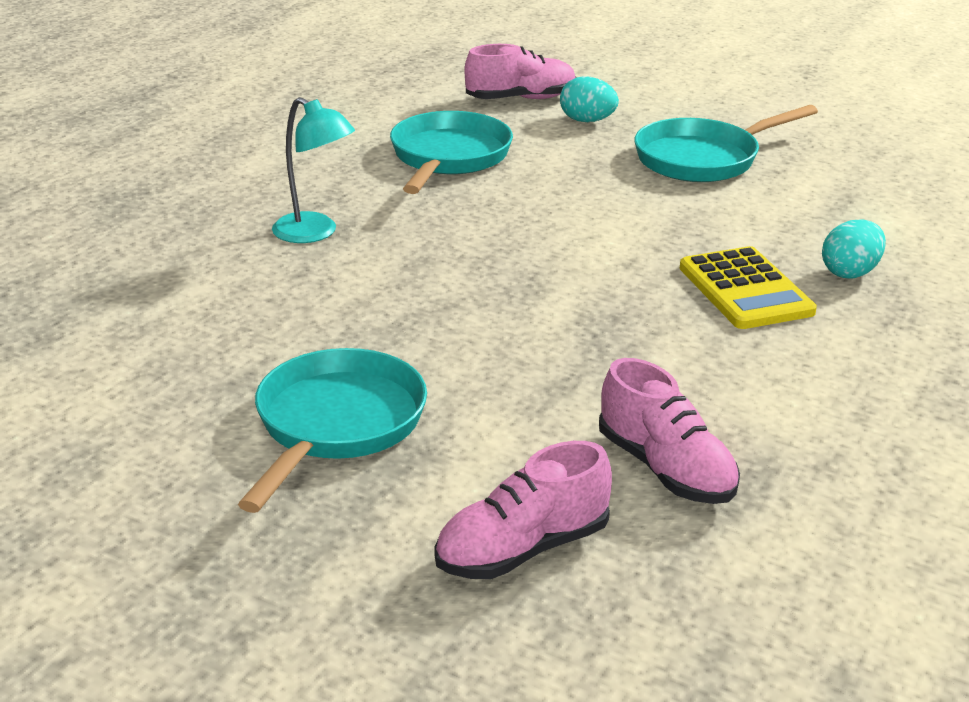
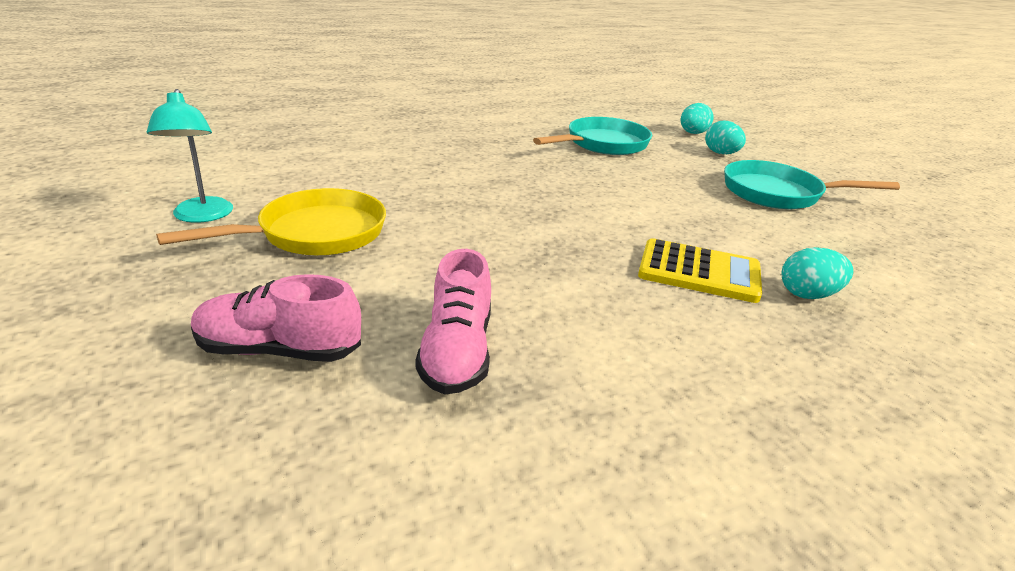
camera: 35 degrees right, 0 degrees up
turquoise pan [238,348,427,513] -> yellow pan [156,188,386,256]
turquoise lamp [272,97,355,243] -> turquoise lamp moved to [147,89,233,223]
pink shoe [464,44,577,99] -> turquoise egg [681,103,713,134]
yellow calculator [679,246,817,329] -> yellow calculator turned 90 degrees counterclockwise [638,238,762,303]

